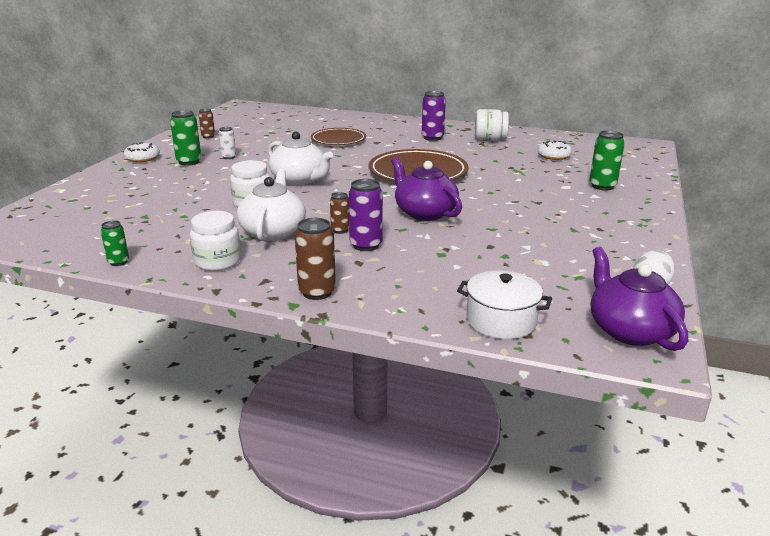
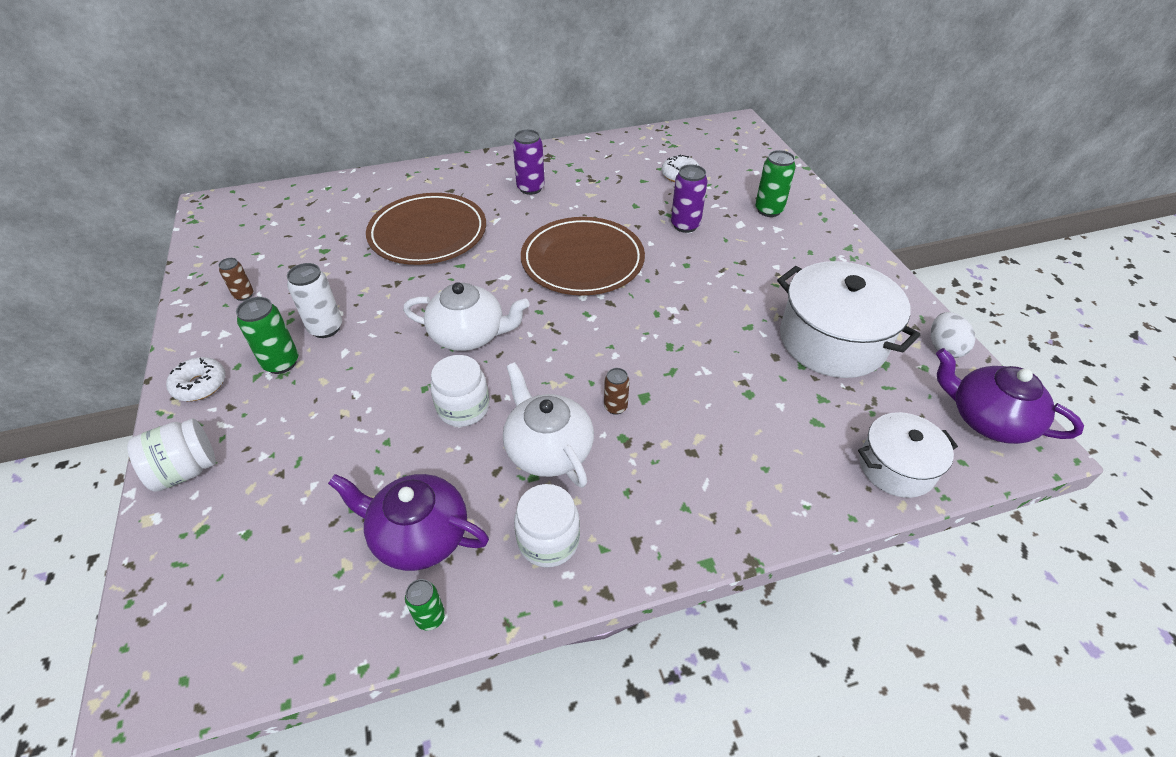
camera: 35 degrees left, 20 degrees up
white can [219,127,236,159] -> white can [287,263,342,338], size x1.65
brown can [295,218,336,300] -> none
brown plate [311,128,366,145] -> brown plate [366,193,486,265], size x1.58
purple can [349,179,383,251] -> purple can moved to [671,164,708,233]
purple teapot [391,157,462,221] -> purple teapot moved to [328,474,489,571]
white jar [475,109,509,141] -> white jar moved to [127,419,216,492]
none -> white pot [777,261,920,378]

